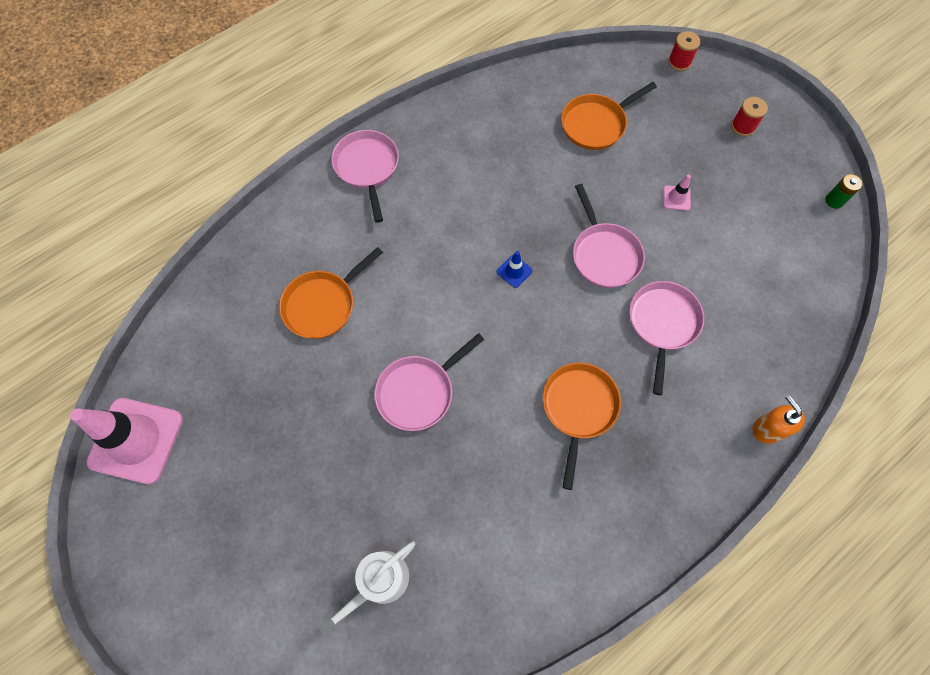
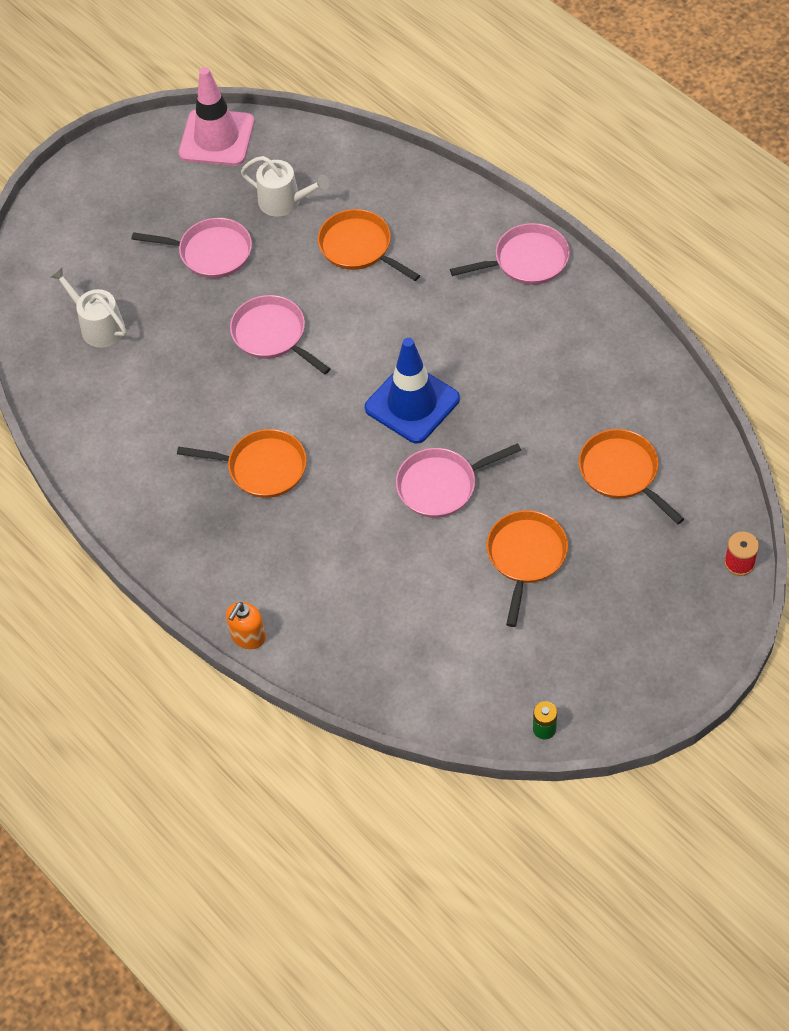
camera: 90 degrees right, 10 degrees down
blue traffic cone [497,251,533,288] -> blue traffic cone [365,338,460,443], size x2.45
pink pan [630,281,704,395] -> pink pan moved to [132,218,252,278]
pink traffic cone [663,175,691,211] -> orange pan [486,510,568,627]
red spool [731,97,768,136] -> none
orange soap dispenser [753,395,805,444] -> orange soap dispenser turned 150 degrees clockwise [226,602,266,649]
none -> white watering can [241,156,330,217]

